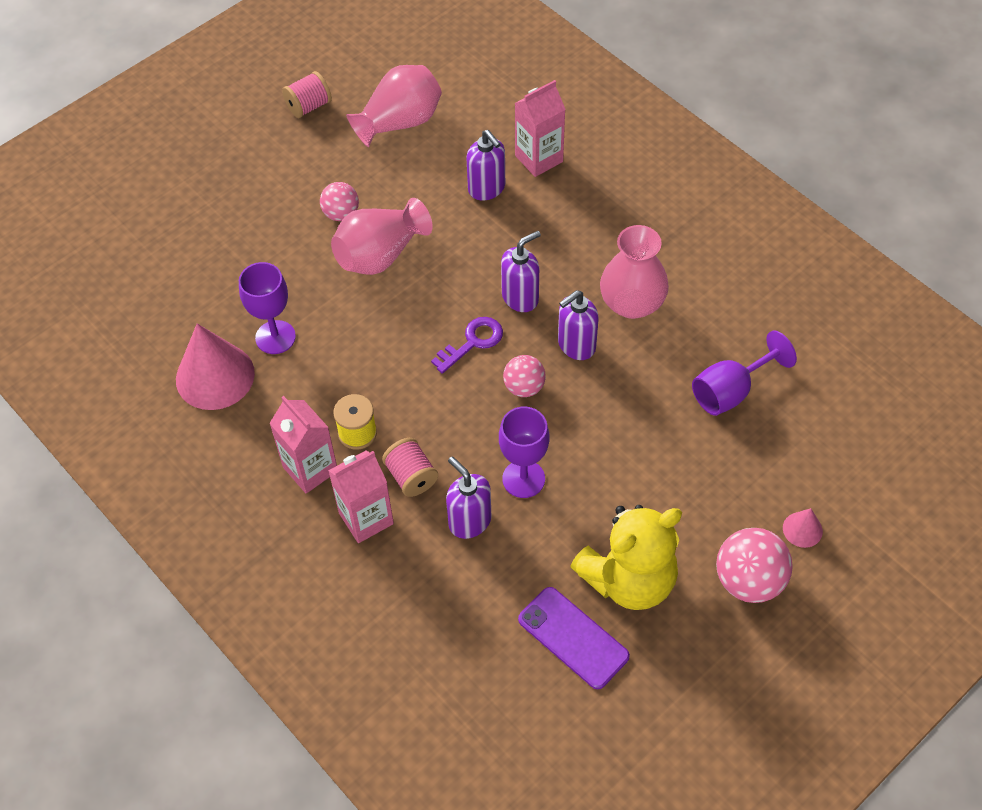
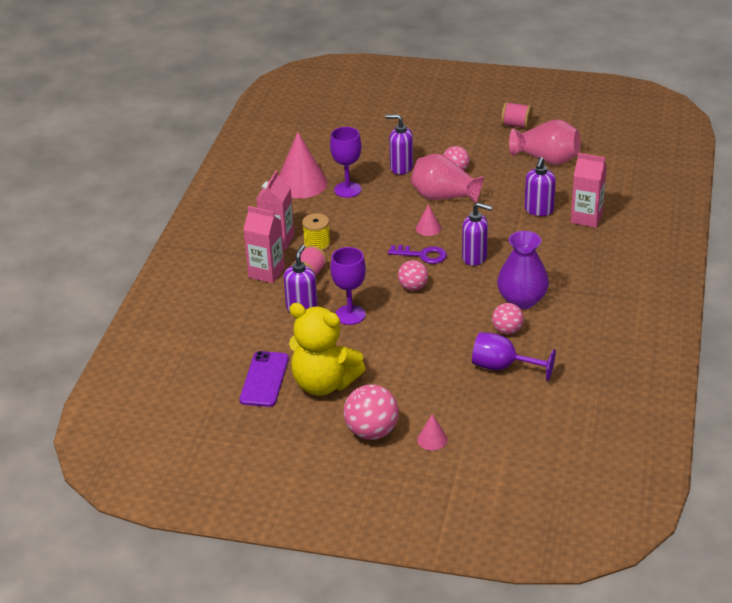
camera: 55 degrees right, 20 degrees down
purple soap dispenser [558,290,599,360] -> purple soap dispenser moved to [385,114,413,175]
pink vase [600,225,669,319] -> purple vase [497,231,549,309]
none -> pink cone [416,204,441,236]
none -> pink ball [492,303,524,335]

